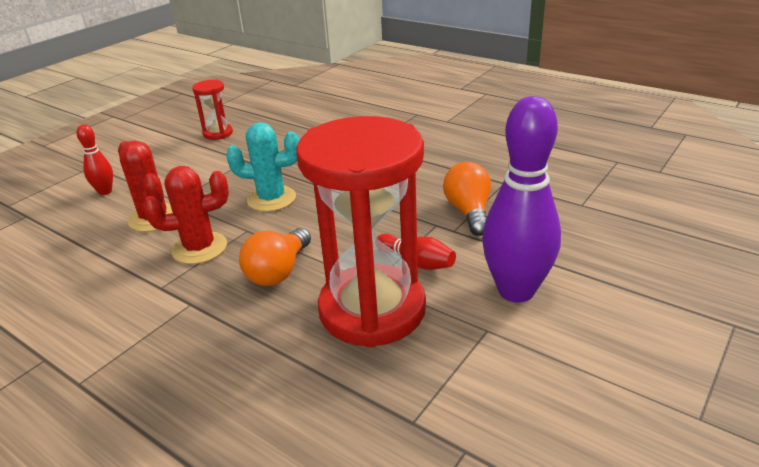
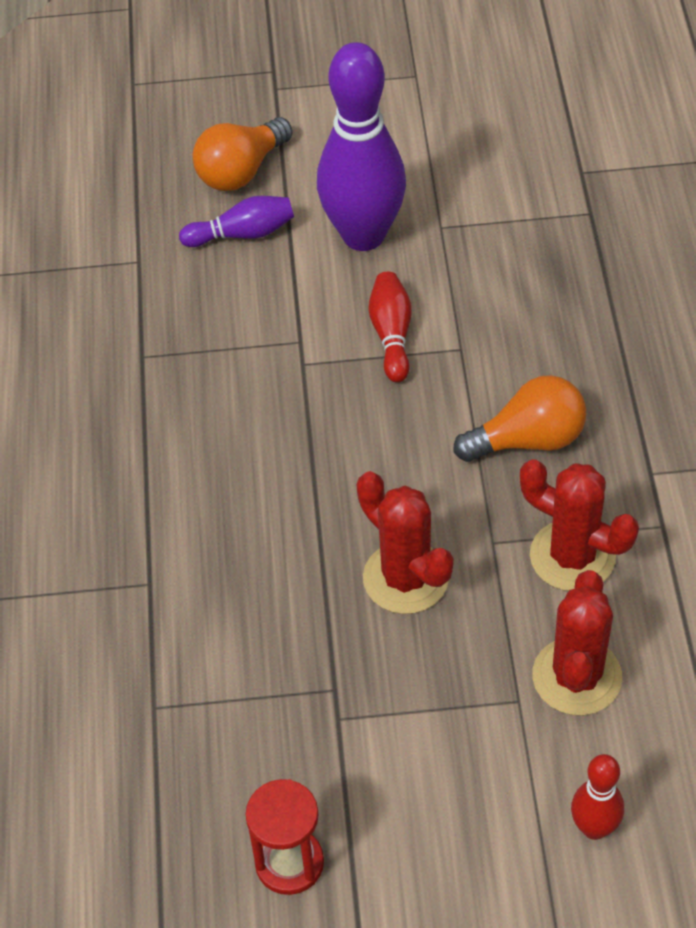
camera: 130 degrees left, 20 degrees up
turquoise cactus [226,122,300,212] -> red cactus [357,471,453,614]
red hourglass [296,116,426,347] -> none
orange light bulb [443,162,491,236] -> orange light bulb moved to [193,117,293,191]
none -> purple bowling pin [179,196,294,247]

